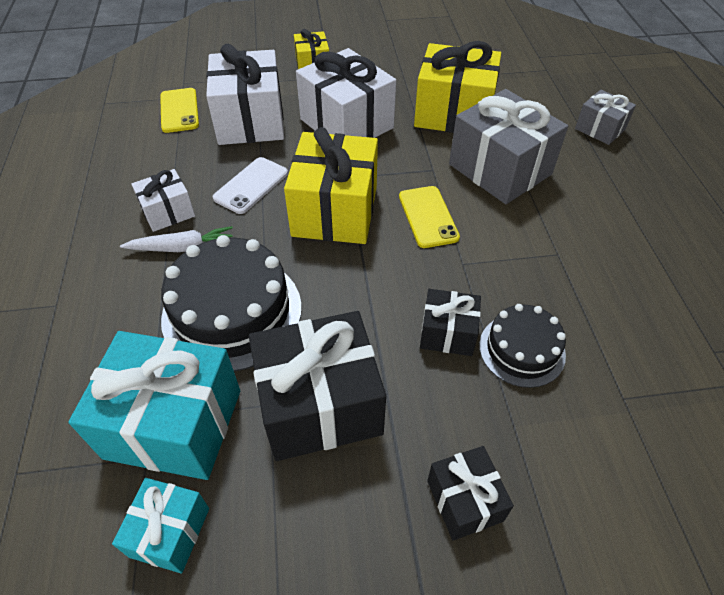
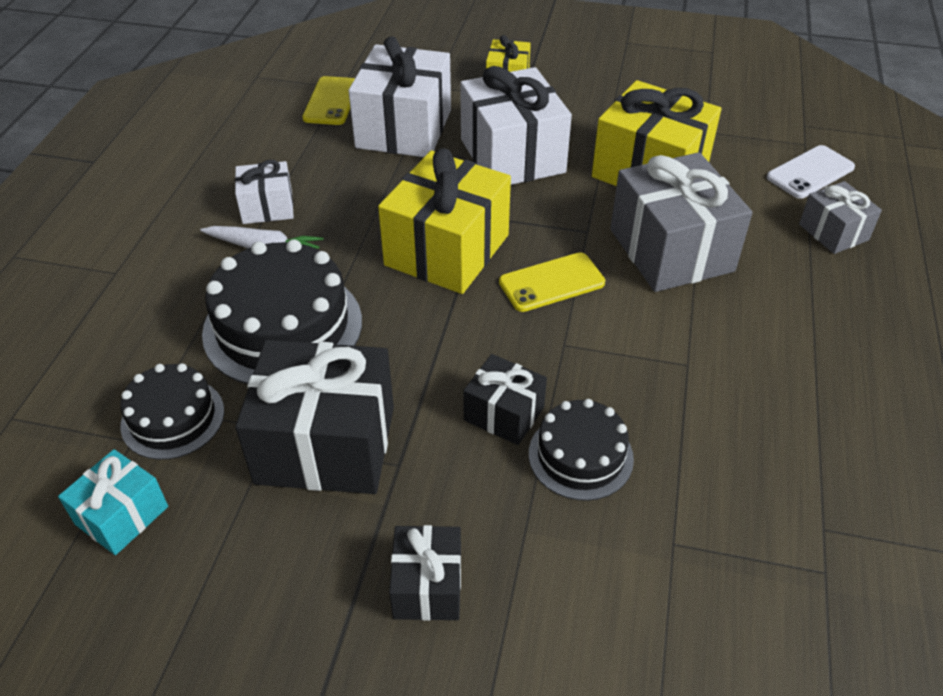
camera: 20 degrees right, 5 degrees down
turquoise gift [68,331,240,480] -> black cake [120,363,224,460]
white phone [213,157,288,214] -> white phone moved to [766,145,855,199]
yellow phone [399,186,460,248] -> yellow phone turned 60 degrees clockwise [499,252,605,312]

